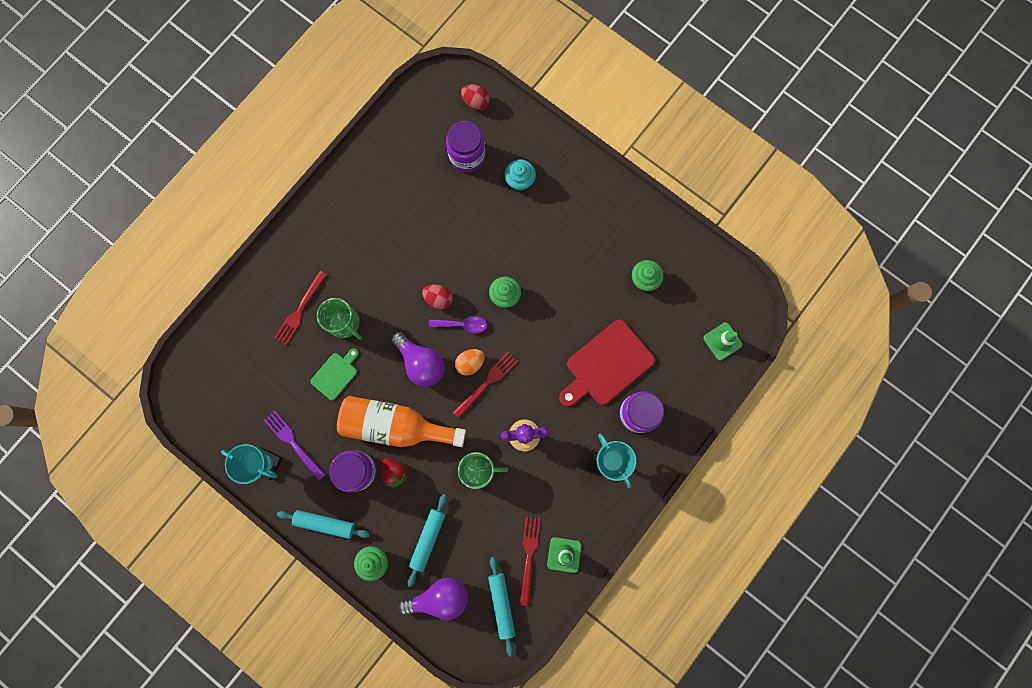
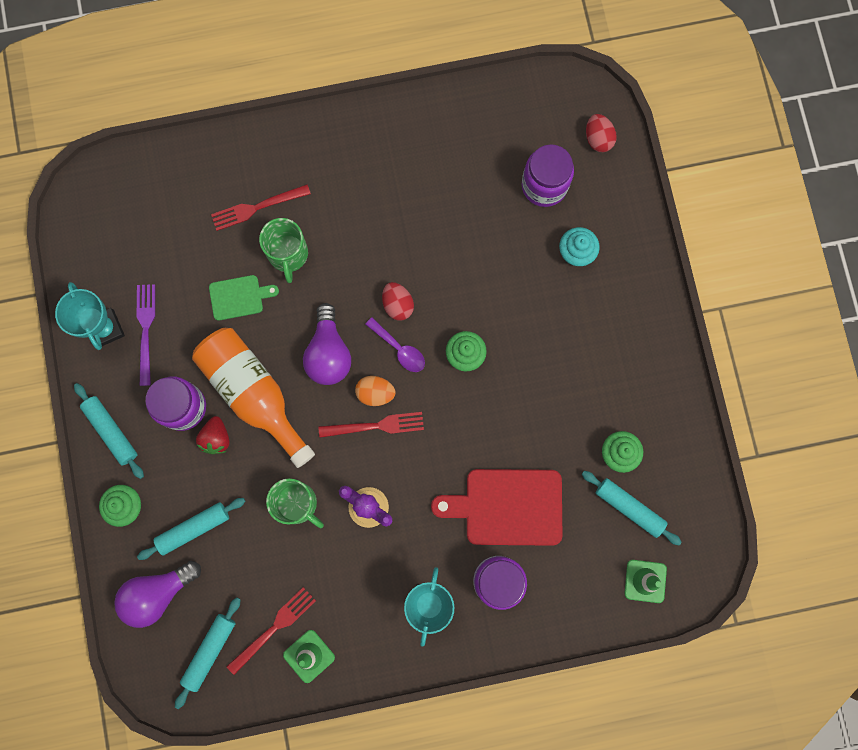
camera: 40 degrees right, 0 degrees up
purple light bulb [398,577,468,620] -> purple light bulb turned 120 degrees clockwise [114,561,201,628]
none -> turquoise rolling pin [582,471,682,545]

